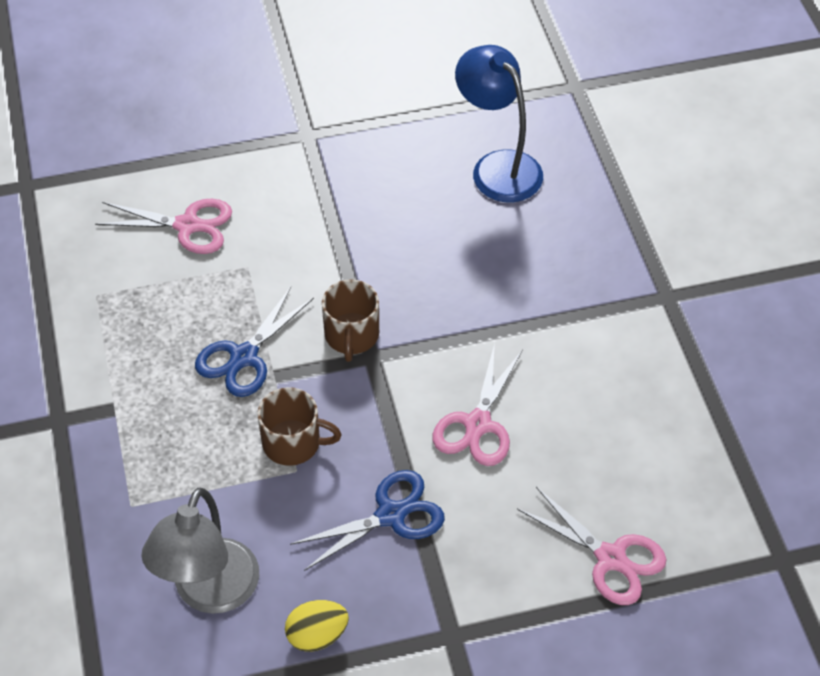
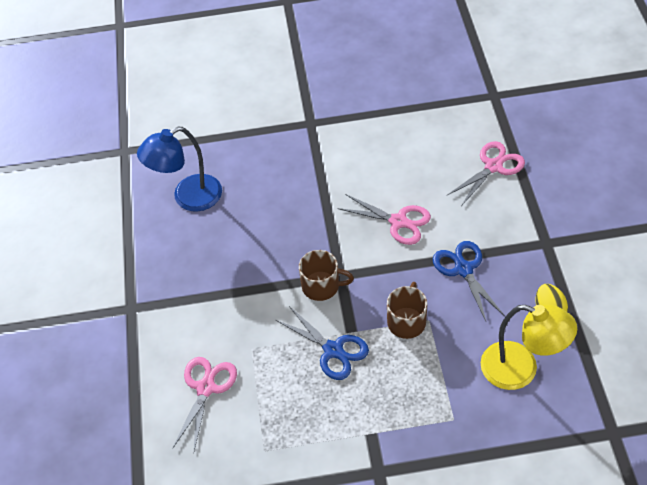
camera: 80 degrees left, 0 degrees up
grey lamp [141,488,259,614] -> yellow lamp [481,304,577,390]

